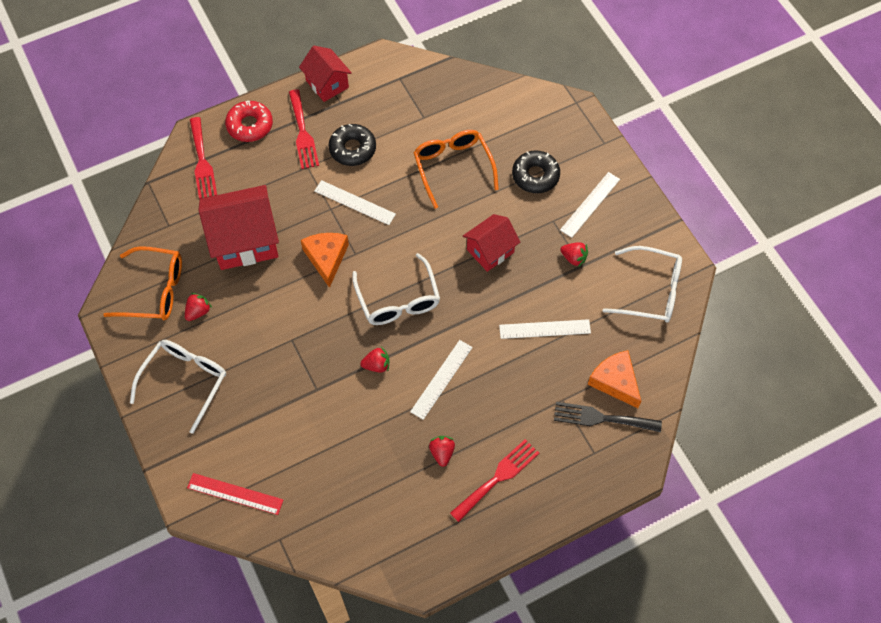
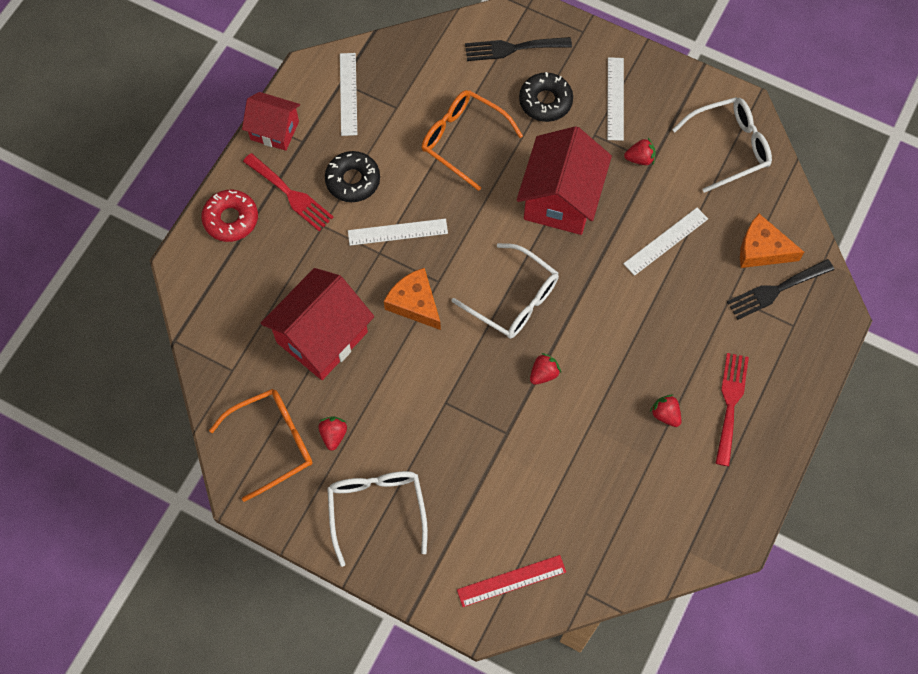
camera: 35 degrees left, 5 degrees up
red fork [190,117,217,199] -> none
white ruler [410,340,473,420] -> white ruler moved to [340,53,357,136]
red house [463,214,520,272] -> red house [516,126,612,235], size x1.65
none -> black fork [465,37,572,61]

